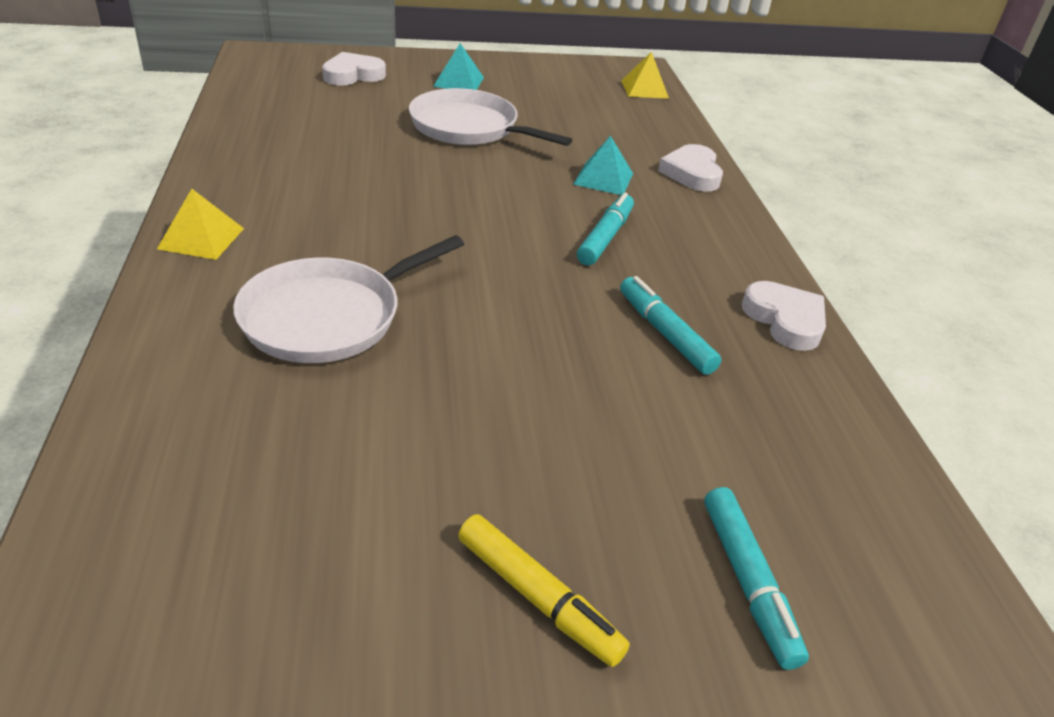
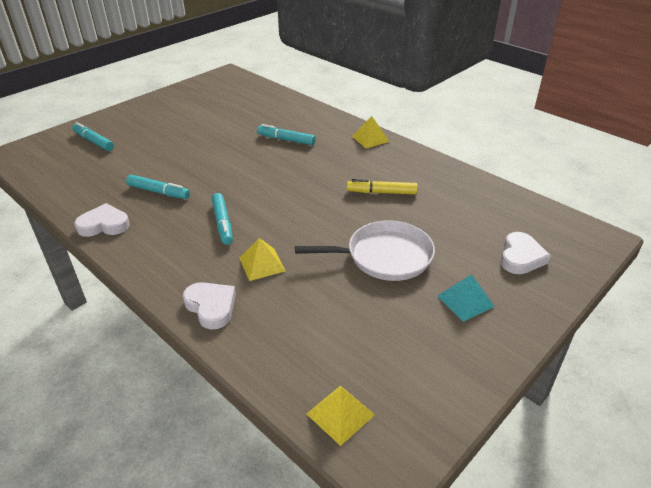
camera: 145 degrees right, 0 degrees up
white pan [233,235,464,363] -> turquoise marker [257,124,316,145]
yellow marker [458,514,630,667] -> yellow marker moved to [347,179,418,194]
turquoise pyramid [573,136,633,195] -> yellow pyramid [239,238,286,281]
white heart [742,281,826,351] -> white heart turned 150 degrees clockwise [74,203,130,237]

